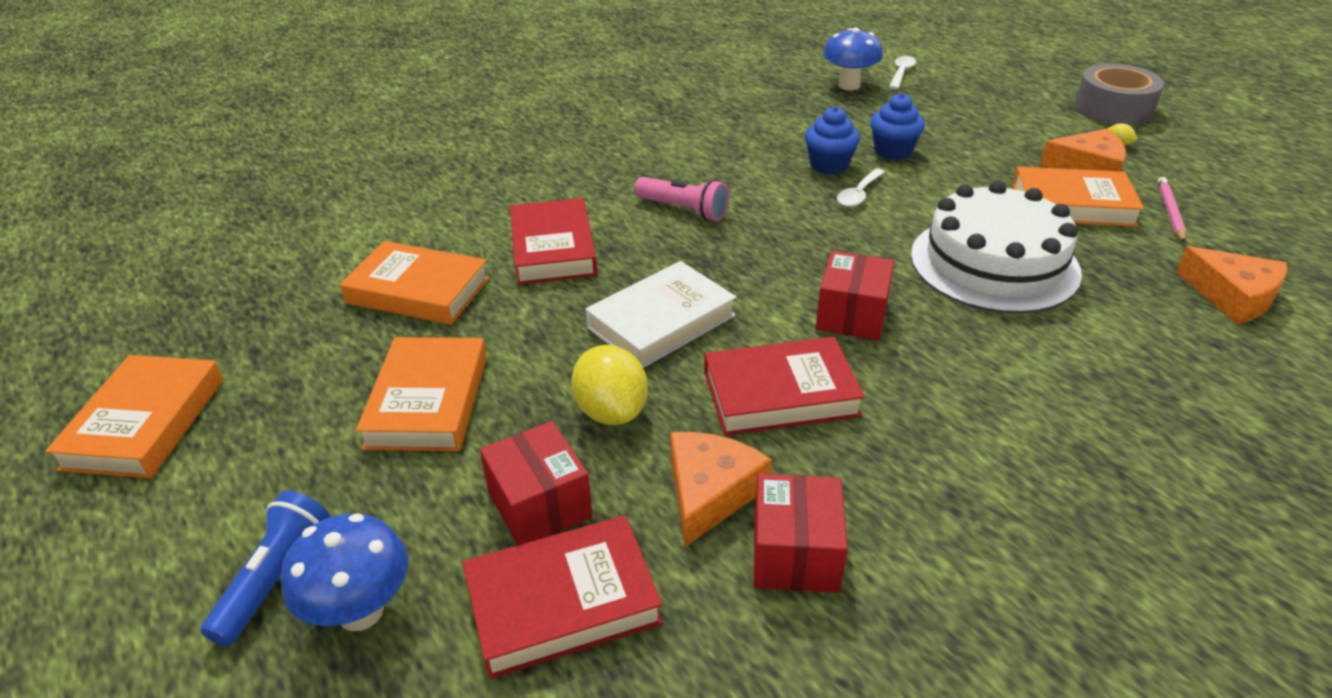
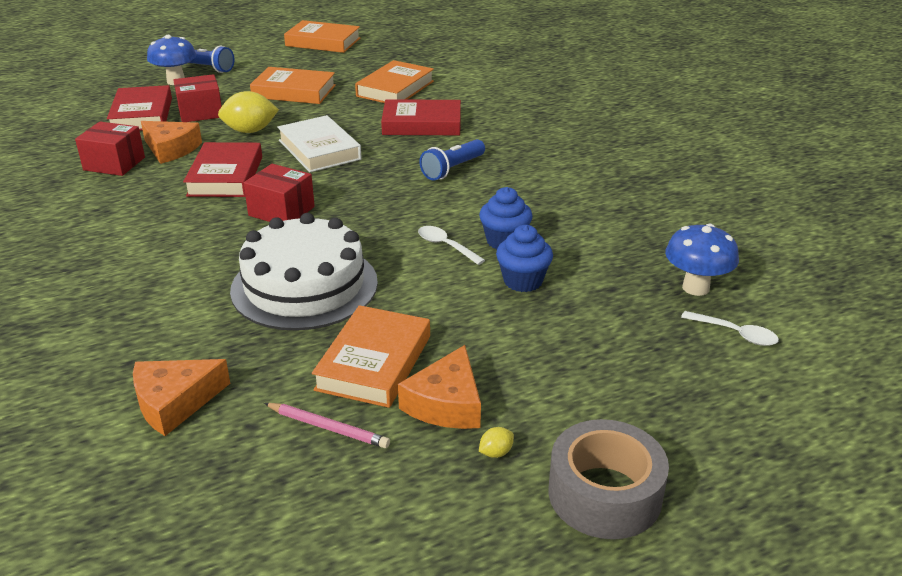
camera: 100 degrees right, 5 degrees down
pink flashlight [634,177,729,221] -> blue flashlight [419,139,485,180]

